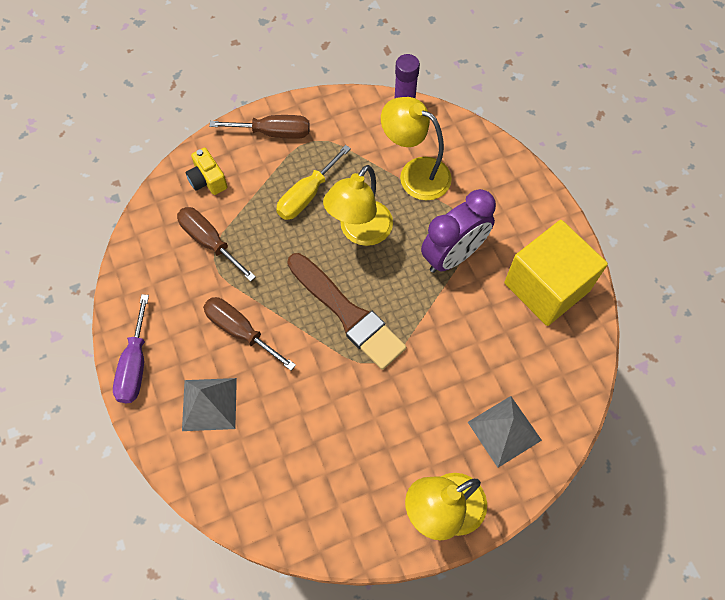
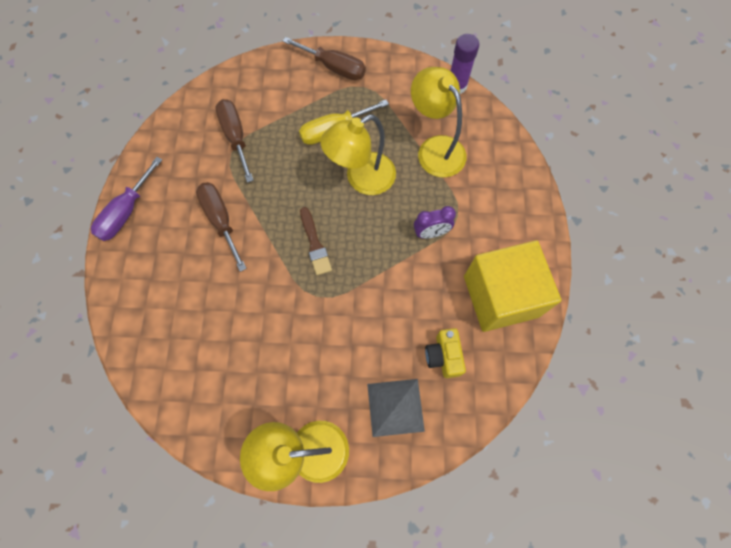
camera: 25 degrees right, 5 degrees up
grey pyramid [182,378,237,431] -> none
yellow camera [186,148,228,195] -> yellow camera moved to [425,328,466,378]
brown brush [287,253,406,370] -> brown brush [300,207,332,275], size x0.52
purple clock [421,189,496,273] -> purple clock [414,206,456,239], size x0.54

